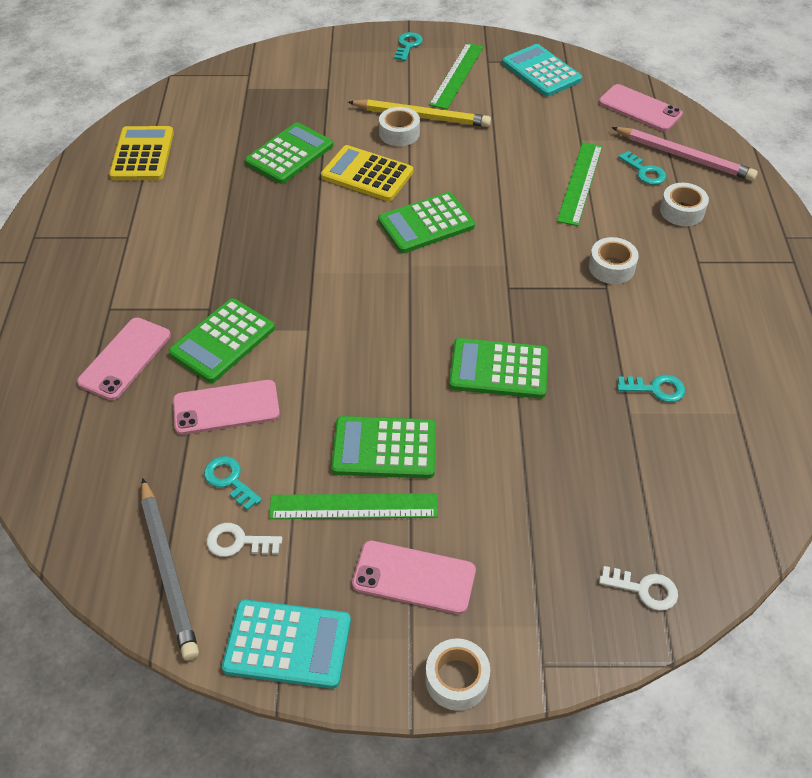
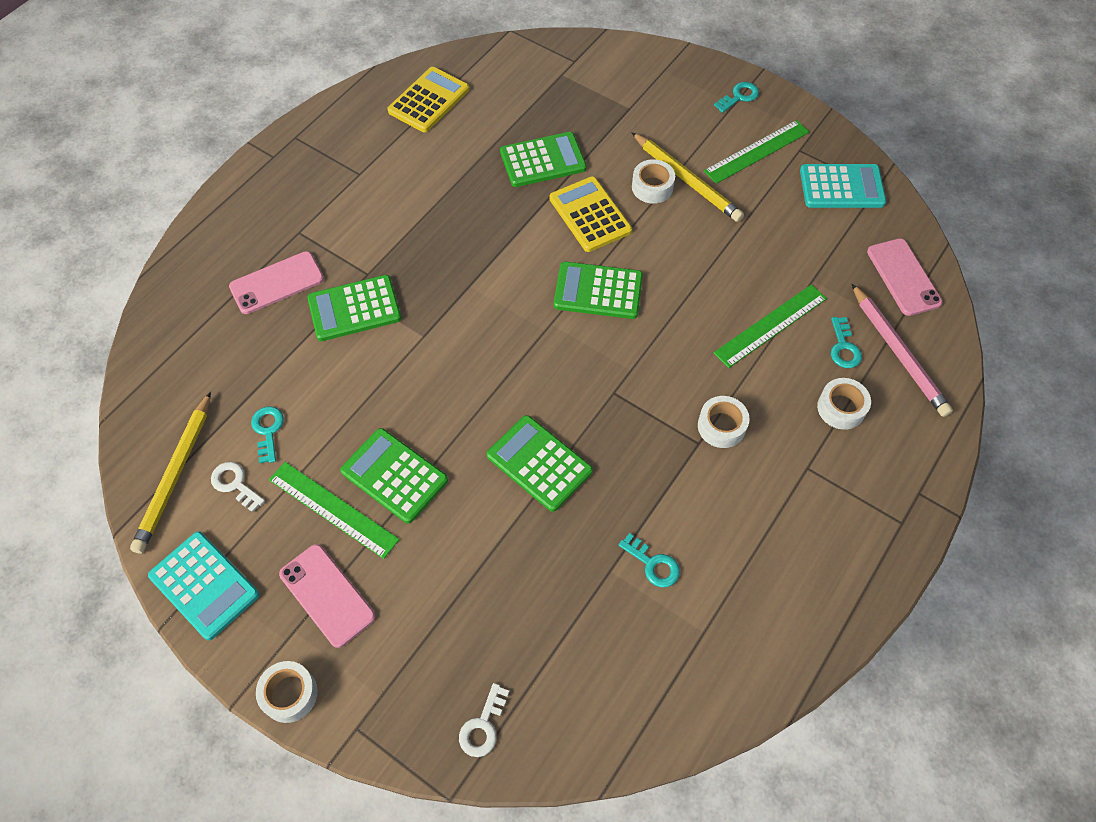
camera: 35 degrees right, 10 degrees up
grey pencil [141,478,199,661] -> yellow pencil [130,392,211,554]
pink phone [173,380,280,435] -> none
turquoise calculator [502,44,582,97] -> turquoise calculator turned 90 degrees clockwise [800,164,886,208]
white key [599,566,678,611] -> white key turned 60 degrees clockwise [459,683,509,757]

